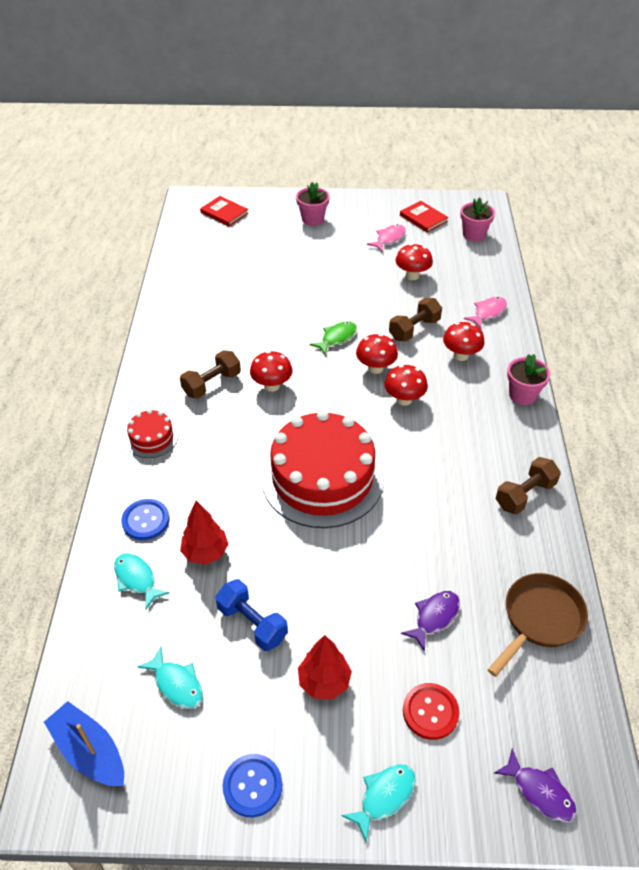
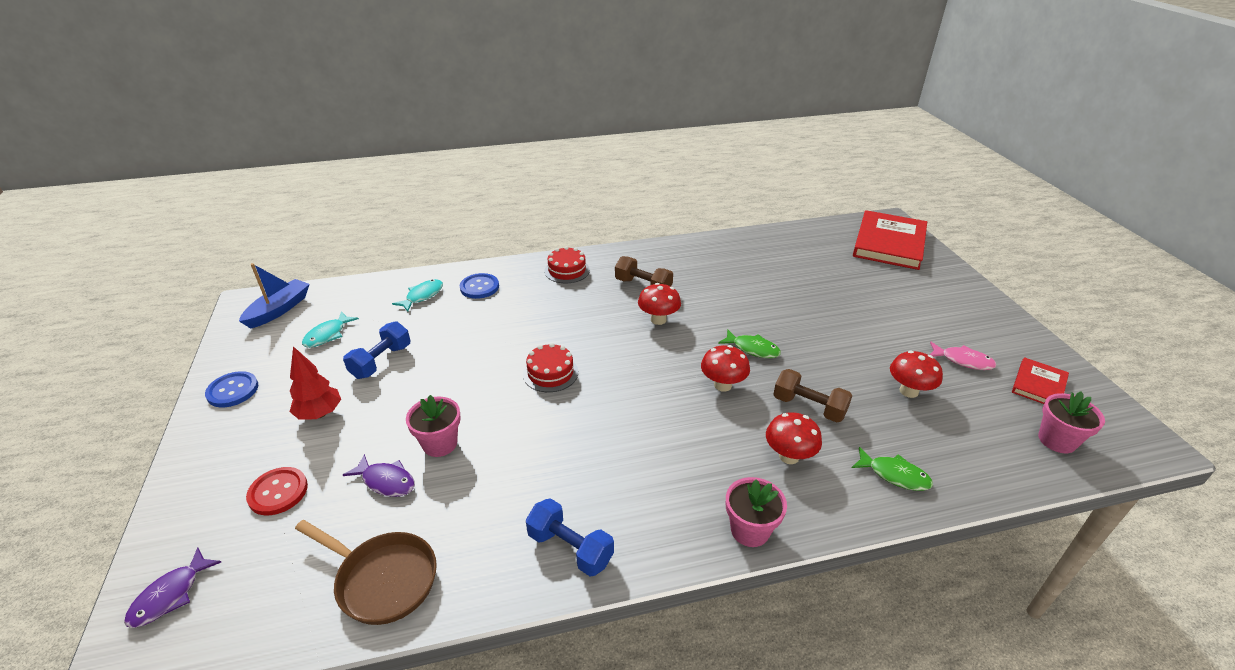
camera: 75 degrees right, 10 degrees down
red tree [180,501,228,564] -> none
red book [200,196,249,226] -> red book [853,210,927,270], size x1.96
red cake [261,410,384,528] -> red cake [523,343,578,392], size x0.45
pink flower pot [296,182,330,226] -> pink flower pot moved to [406,395,461,457]
turquoise fish [341,764,416,841] -> none
red mushroom [384,365,428,406] -> none
pink fish [464,297,507,329] -> green fish [851,447,933,491]
brown dumbbell [496,457,561,514] -> blue dumbbell [526,498,614,576]

